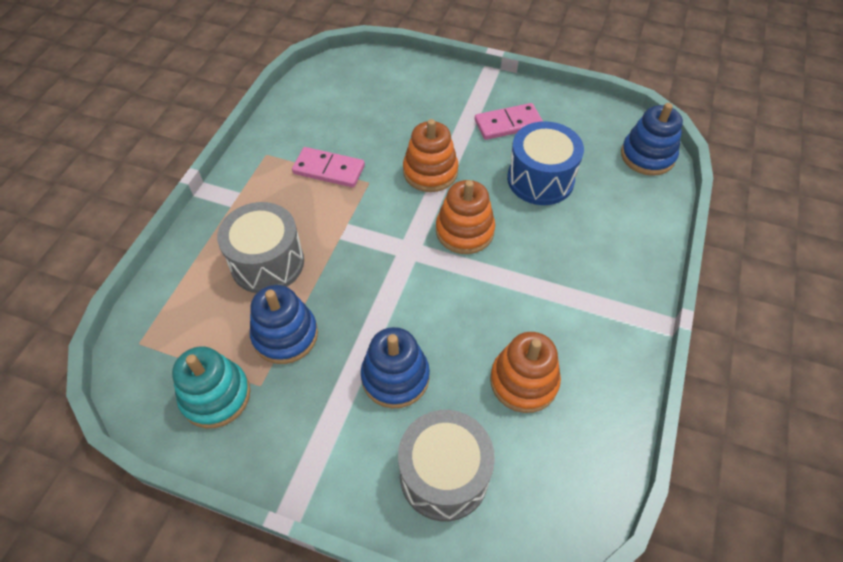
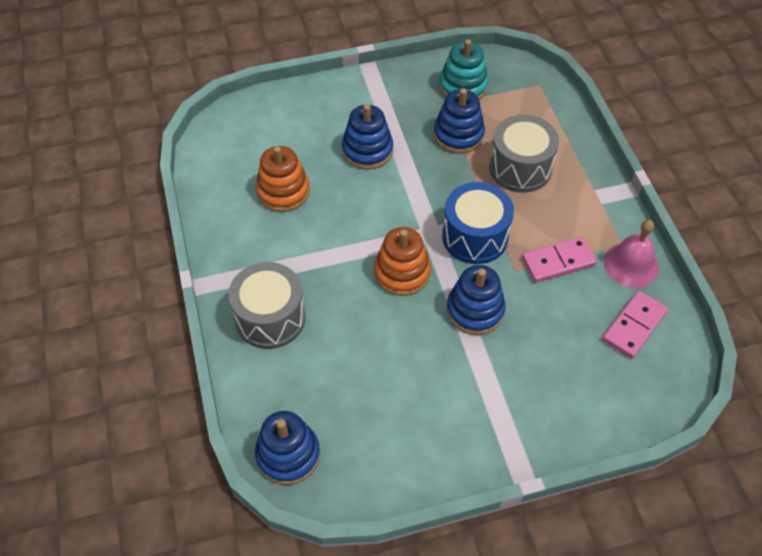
camera: 145 degrees right, 0 degrees up
grey drum [398,410,495,521] -> grey drum moved to [228,262,305,349]
orange stacking toy [403,119,459,192] -> blue stacking toy [446,265,506,335]
pink domino [475,103,543,140] -> pink domino moved to [602,291,668,359]
blue drum [507,121,584,205] -> blue drum moved to [442,182,514,264]
none -> pink bell [604,220,659,288]

